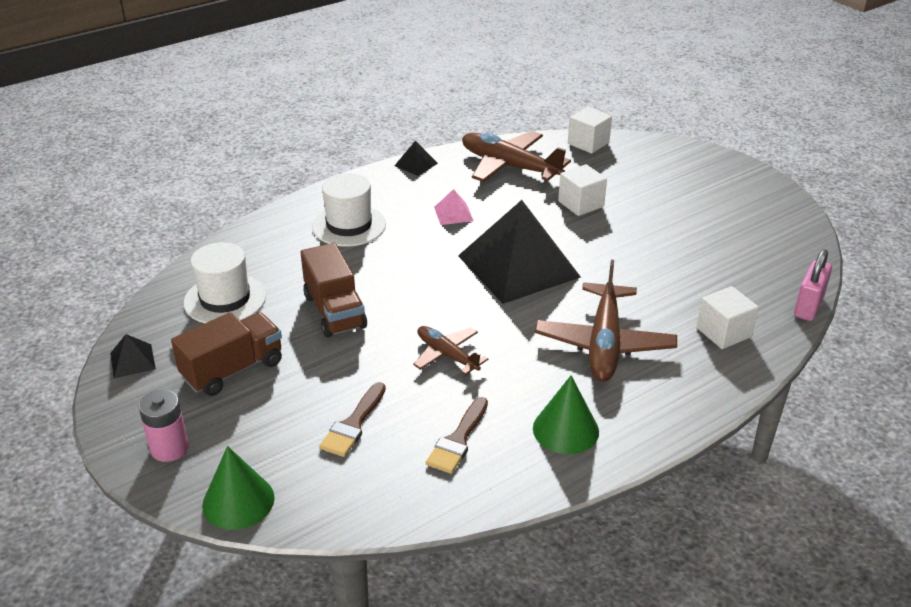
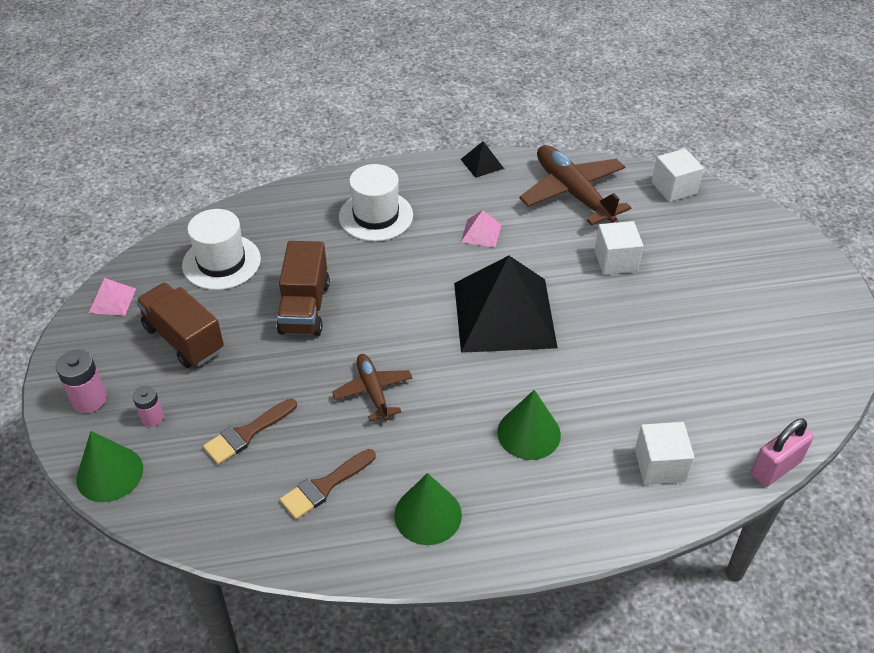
camera: 25 degrees right, 10 degrees up
black pyramid [110,334,156,378] -> pink pyramid [89,278,136,316]
brown truck [171,312,282,396] -> brown truck turned 120 degrees counterclockwise [136,283,224,368]
brown plane [535,260,677,382] -> green cone [497,390,561,460]
none -> pink battery [133,386,164,427]

